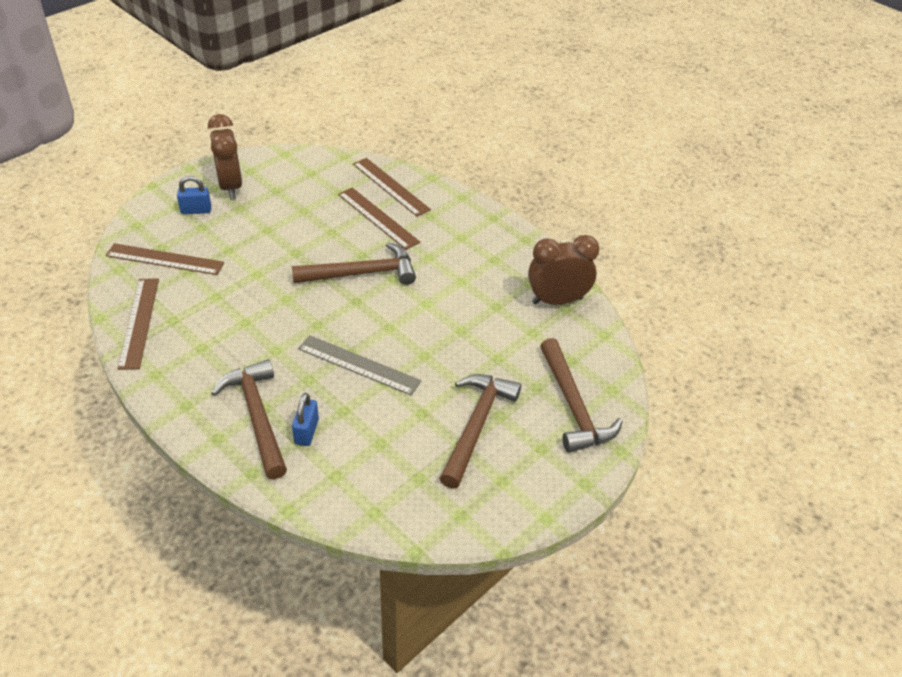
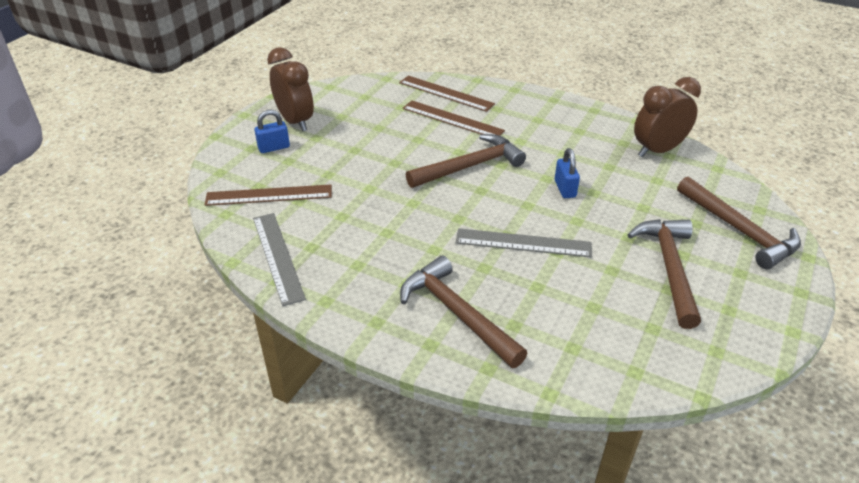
camera: 15 degrees left, 5 degrees down
brown ruler [117,278,159,370] -> grey ruler [253,213,306,306]
blue padlock [292,393,319,446] -> blue padlock moved to [555,148,580,198]

